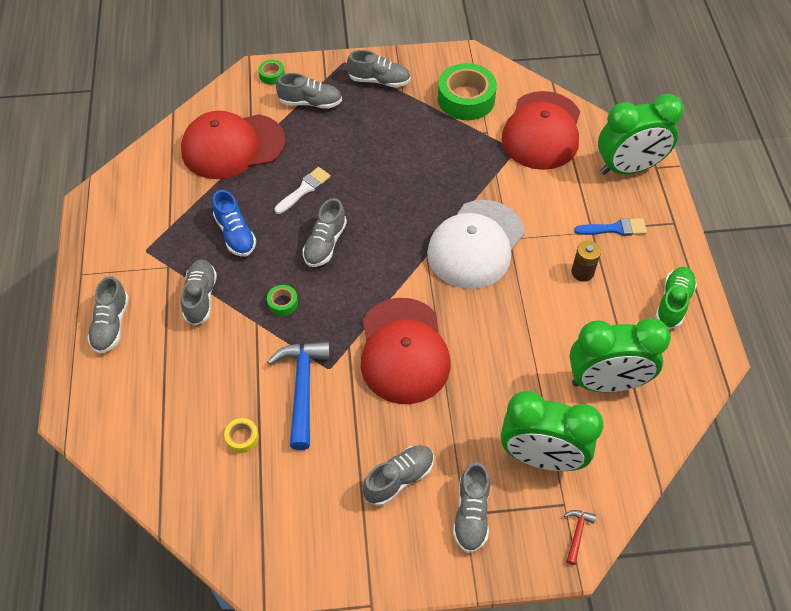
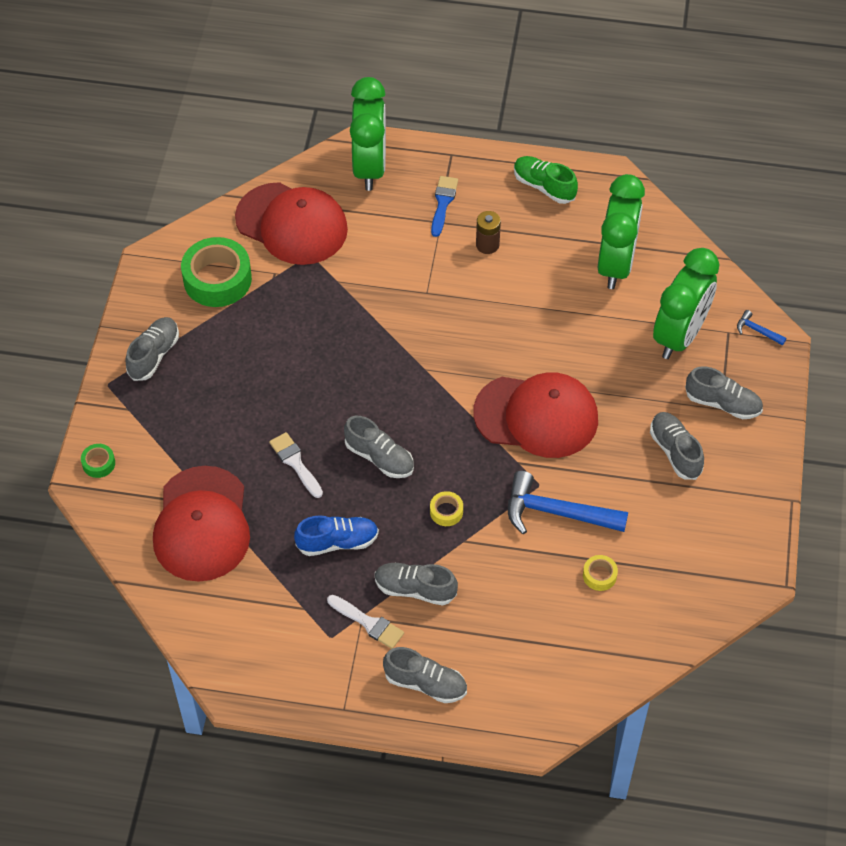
camera: 75 degrees left, 0 degrees up
green tape [267,285,298,316] -> yellow tape [430,491,463,526]
grey shoe [276,73,342,109] -> none
white cap [427,200,524,289] -> none
red hammer [564,510,596,565] -> blue hammer [737,310,787,345]
none -> white brush [327,595,404,649]

